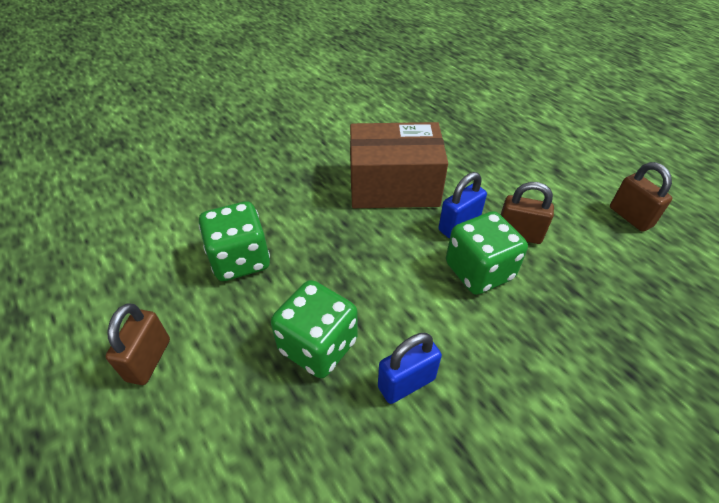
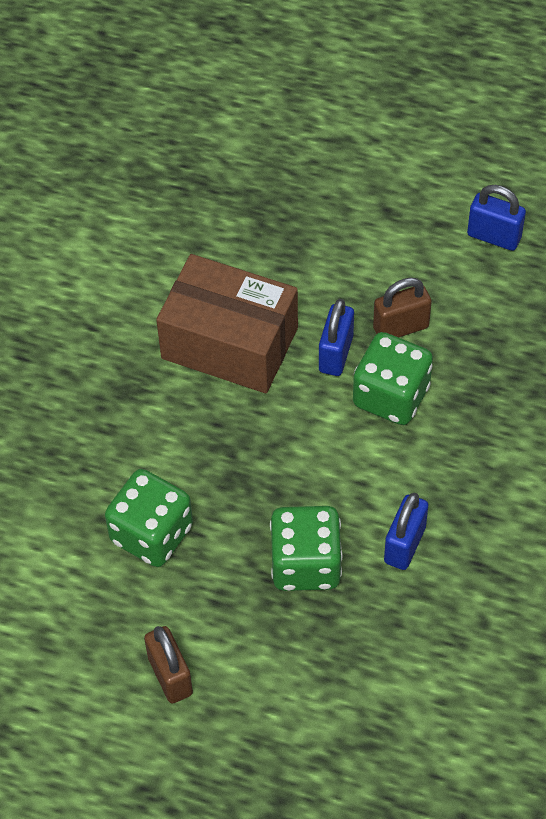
camera: 35 degrees left, 10 degrees up
brown box [350,122,448,208] -> brown box turned 60 degrees clockwise [156,254,298,393]
brown padlock [610,162,673,232] -> blue padlock [467,185,526,251]

